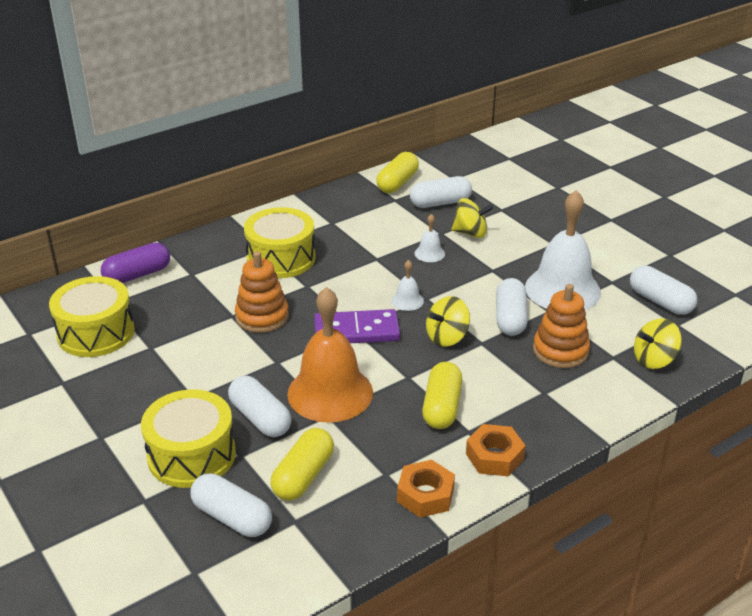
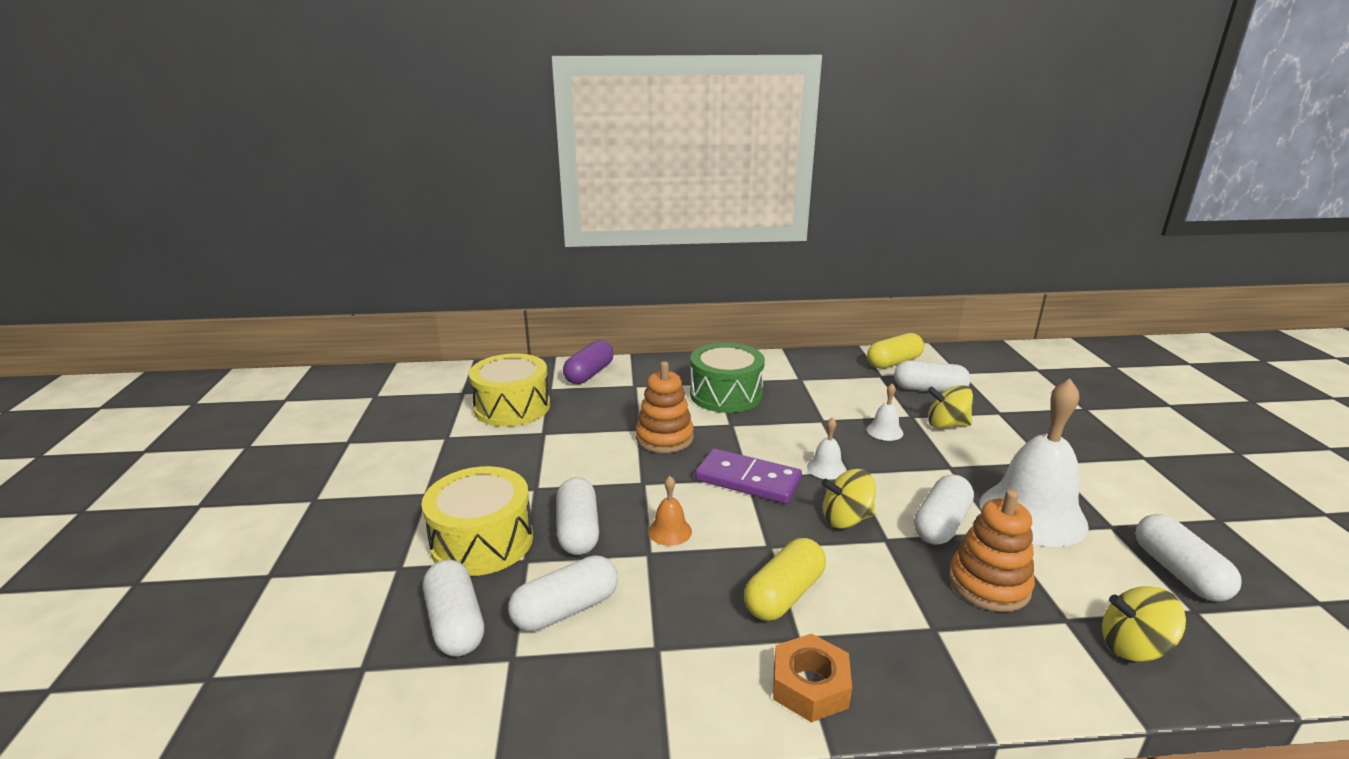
camera: 30 degrees right, 10 degrees down
purple capsule [101,242,170,283] -> purple capsule turned 60 degrees counterclockwise [563,340,614,384]
yellow drum [244,207,316,278] -> green drum [690,343,765,413]
yellow capsule [271,428,334,500] -> white capsule [508,555,618,632]
orange bell [287,287,373,422] -> orange bell [648,476,692,546], size x0.43
orange nut [397,460,455,518] -> none
yellow spinning top [451,198,494,238] -> yellow spinning top turned 150 degrees clockwise [927,385,973,428]

